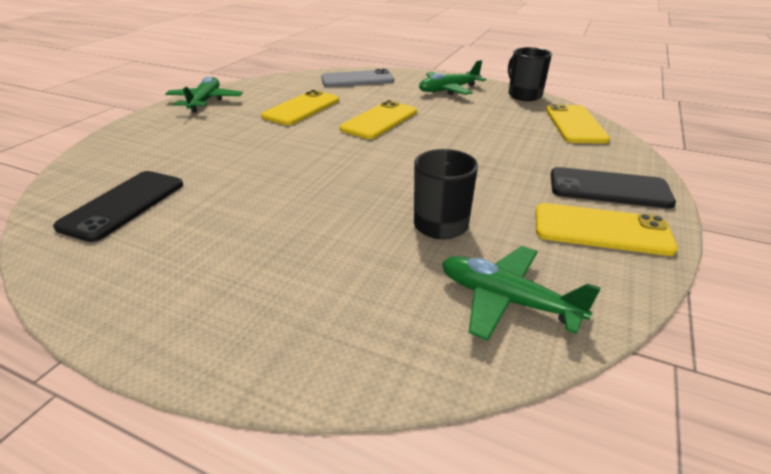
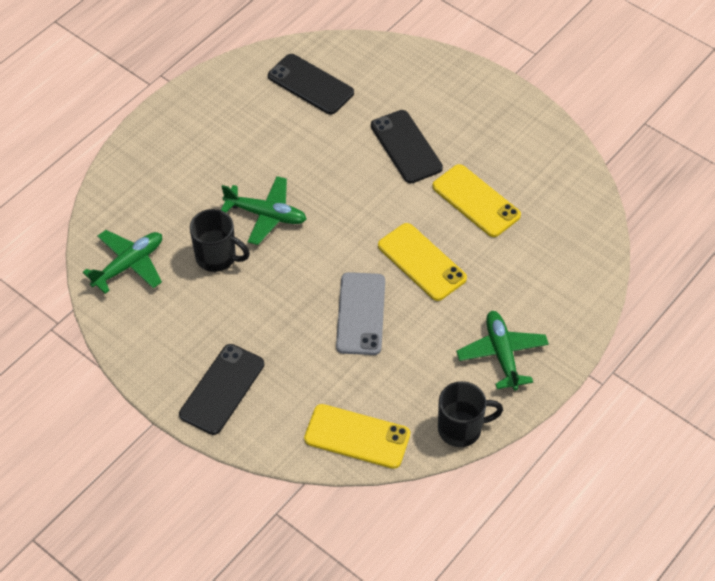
camera: 105 degrees right, 20 degrees up
green plane [165,77,243,113] -> green plane moved to [221,176,306,245]
grey phone [321,69,394,87] -> grey phone moved to [336,272,385,355]
yellow phone [535,203,678,256] -> none
none -> black phone [371,110,443,183]

